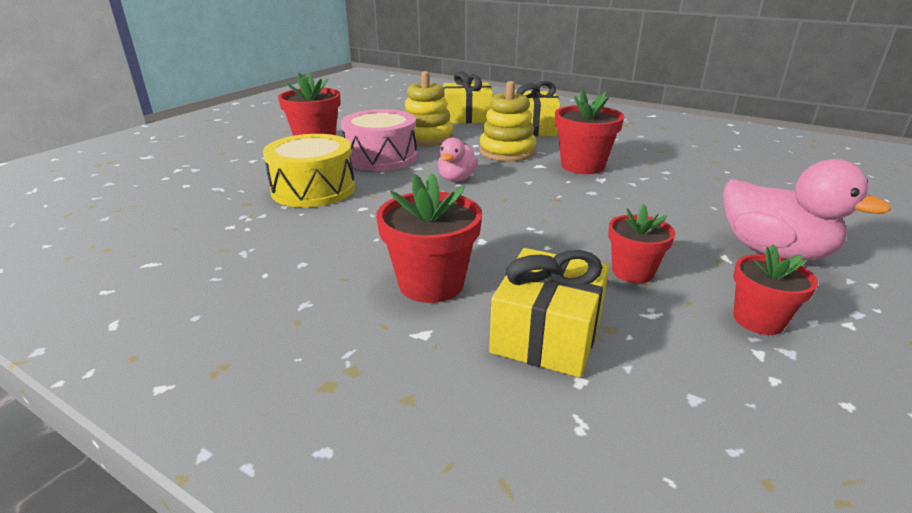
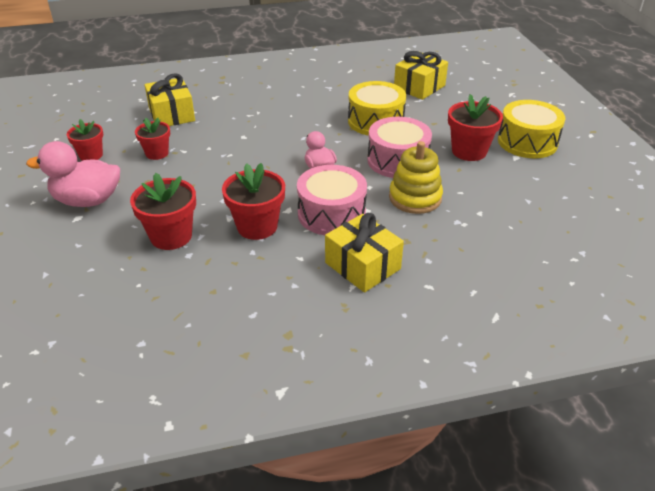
camera: 135 degrees right, 10 degrees up
red flower pot [376,173,482,303] -> red flower pot moved to [130,173,196,250]
yellow gift [444,72,493,124] -> yellow gift moved to [394,51,448,100]
yellow stacking toy [479,81,536,162] -> pink drum [297,165,367,235]
none -> yellow drum [498,100,565,158]

